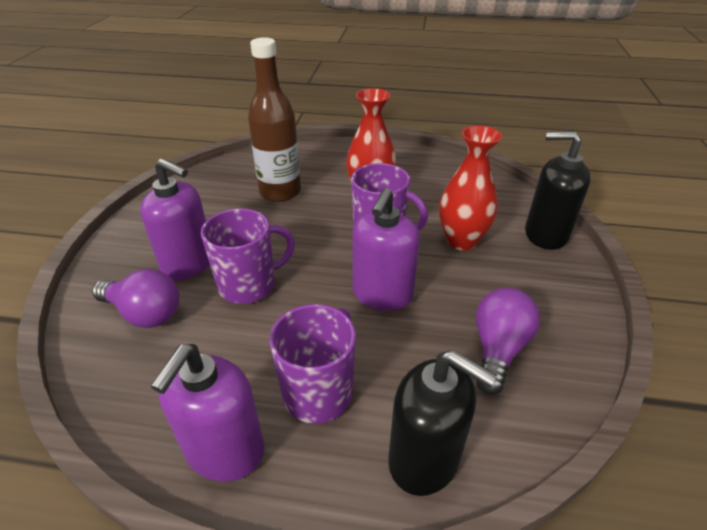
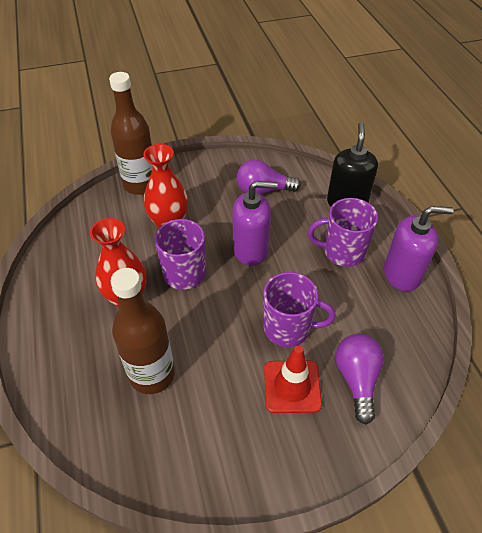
camera: 115 degrees left, 10 degrees up
purple soap dispenser [140,158,210,281] -> red traffic cone [264,345,322,413]
purple mug [201,208,295,304] -> purple mug turned 150 degrees clockwise [264,272,336,347]
black soap dispenser [525,131,591,250] -> brown bottle [109,72,153,195]

